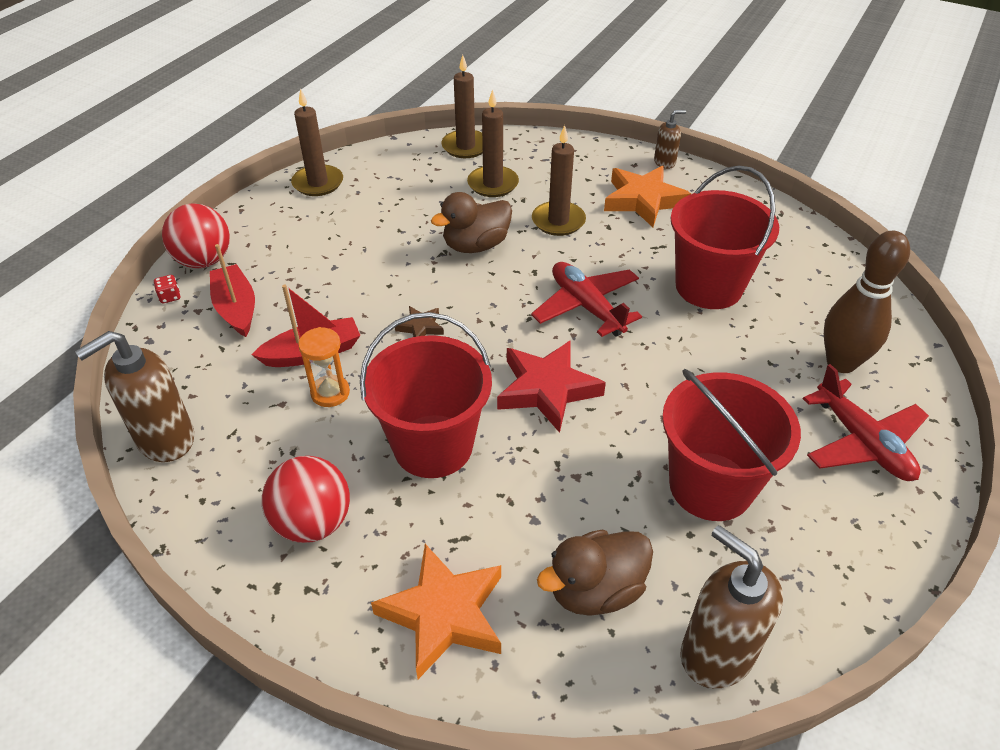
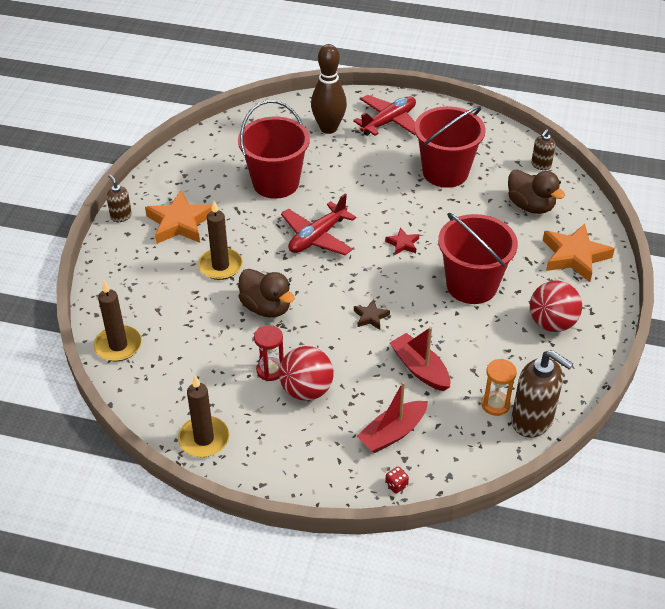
camera: 105 degrees left, 0 degrees up
red ball [162,204,230,268] -> red ball moved to [279,346,334,401]
orange hourglass [298,327,350,407] -> orange hourglass moved to [481,359,517,416]
brown candle [467,89,519,197] -> none
red star [497,340,606,433] -> red star [385,227,419,255], size x0.49
brown soap dispenser [680,525,783,688] -> brown soap dispenser [531,129,555,170], size x0.53
none -> red hourglass [254,325,284,381]

